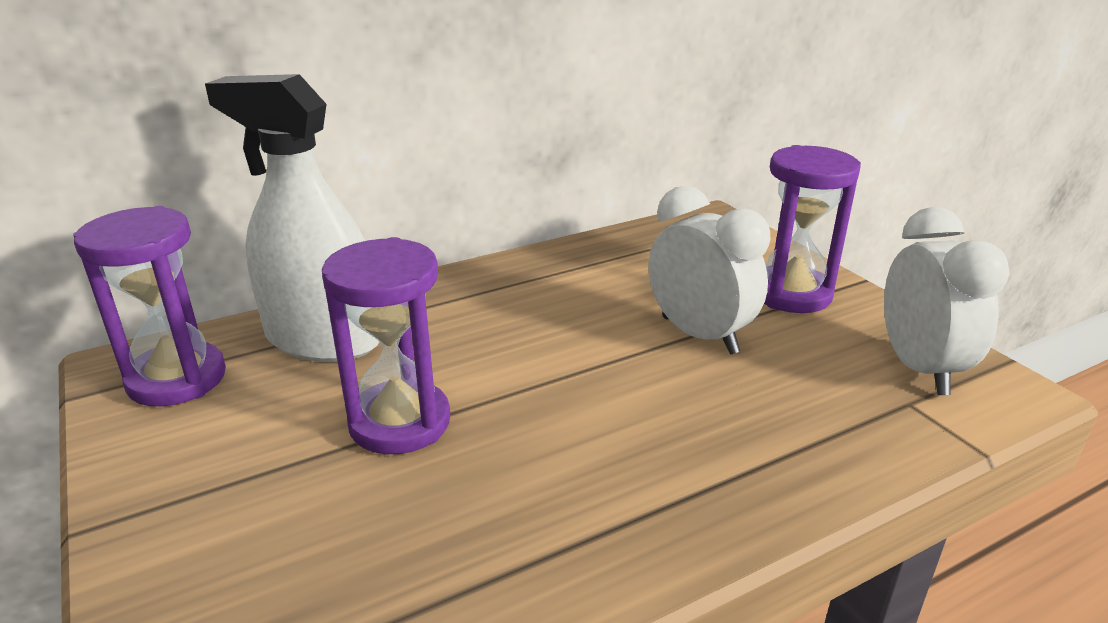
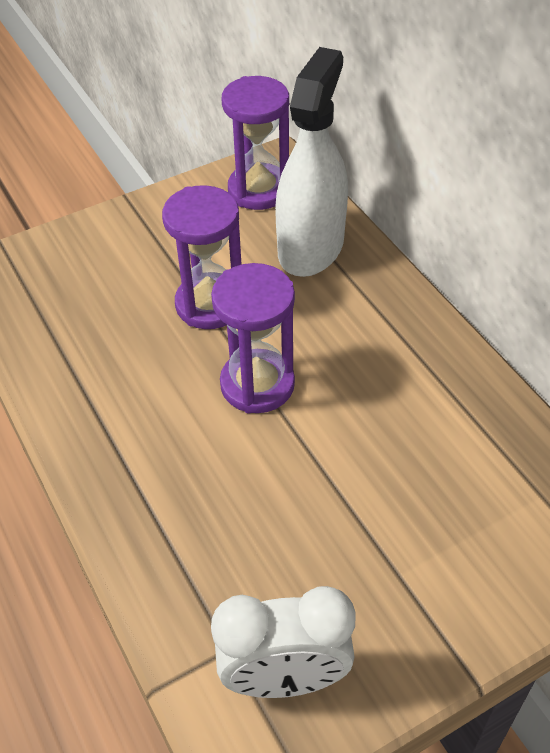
camera: 90 degrees right, 20 degrees up
white clock [649,186,770,354] -> none
purple hourglass [764,145,861,313] -> purple hourglass moved to [211,263,295,414]

